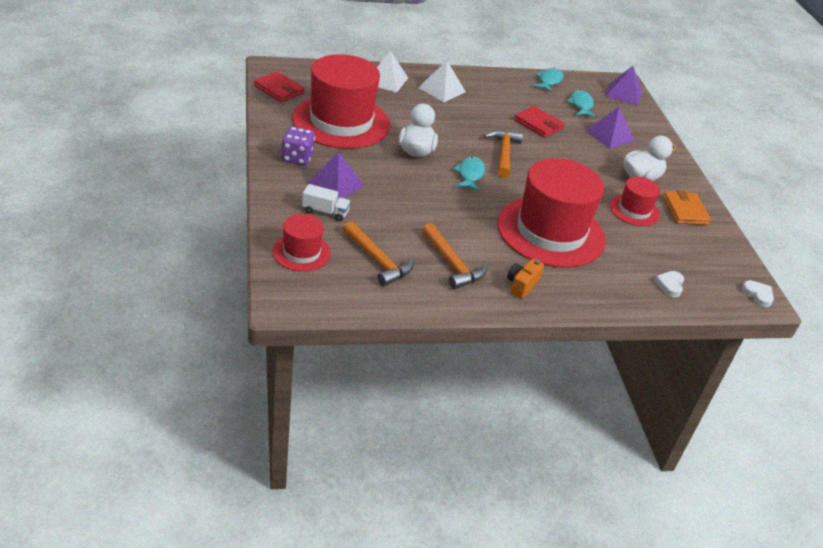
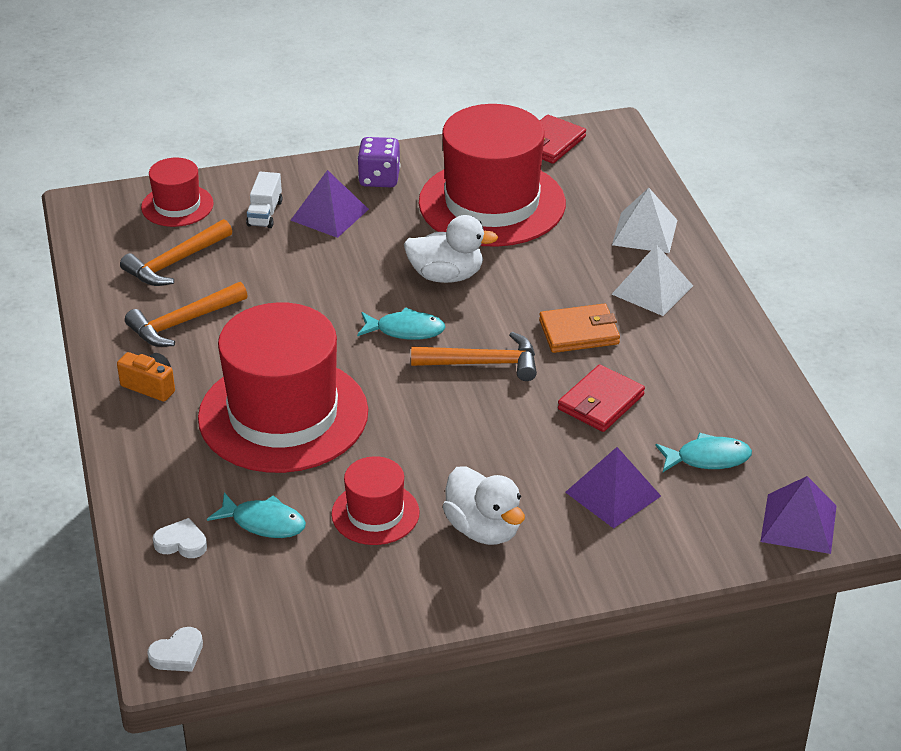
camera: 90 degrees right, 0 degrees up
turquoise fish [533,68,563,92] -> turquoise fish moved to [207,493,306,538]
orange wallet [663,190,711,225] -> orange wallet moved to [539,304,620,353]

